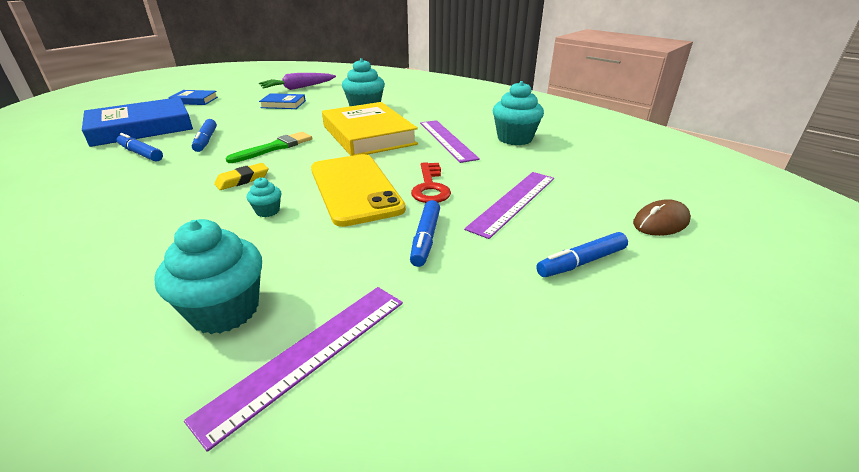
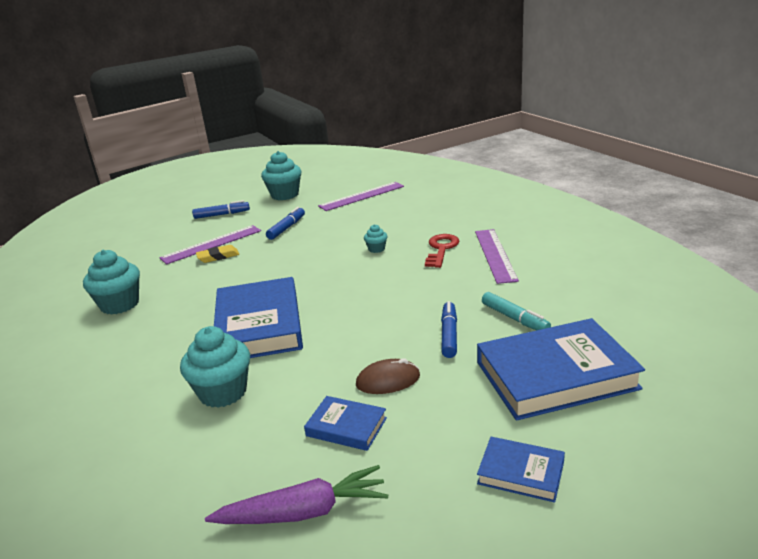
camera: 160 degrees left, 5 degrees down
blue marker [116,133,163,161] -> turquoise marker [482,292,551,330]
turquoise cupcake [154,219,262,334] -> turquoise cupcake moved to [261,151,302,200]
yellow eraser [214,163,269,190] -> yellow eraser moved to [196,245,239,263]
green brush [226,132,312,163] -> none
yellow phone [311,154,406,227] -> none
yellow book [322,102,418,156] -> blue book [214,277,303,358]
red key [411,162,451,203] -> red key moved to [425,234,460,268]
purple ruler [420,120,480,163] -> purple ruler moved to [475,229,519,284]
brown mouse [633,199,691,236] -> brown mouse moved to [356,358,420,394]

